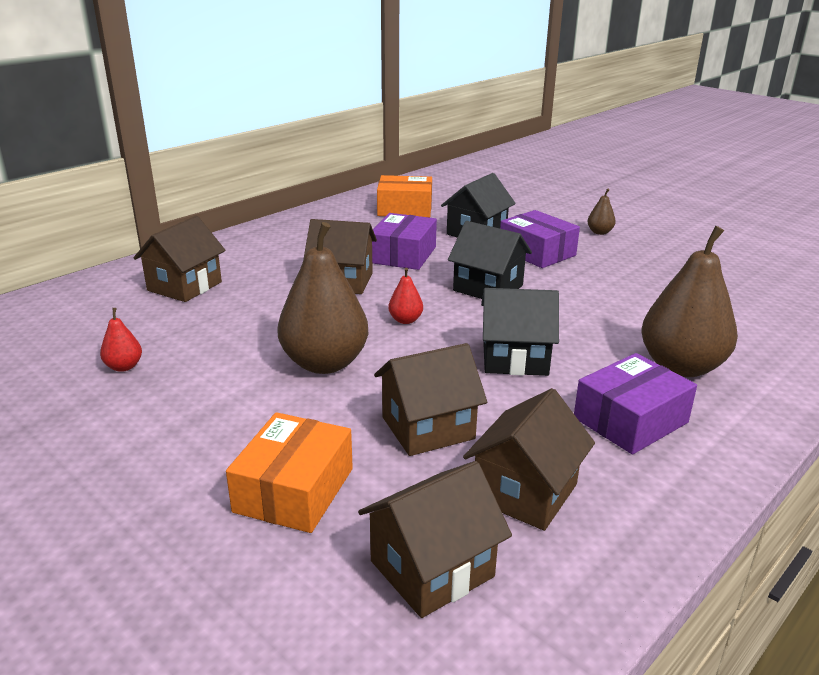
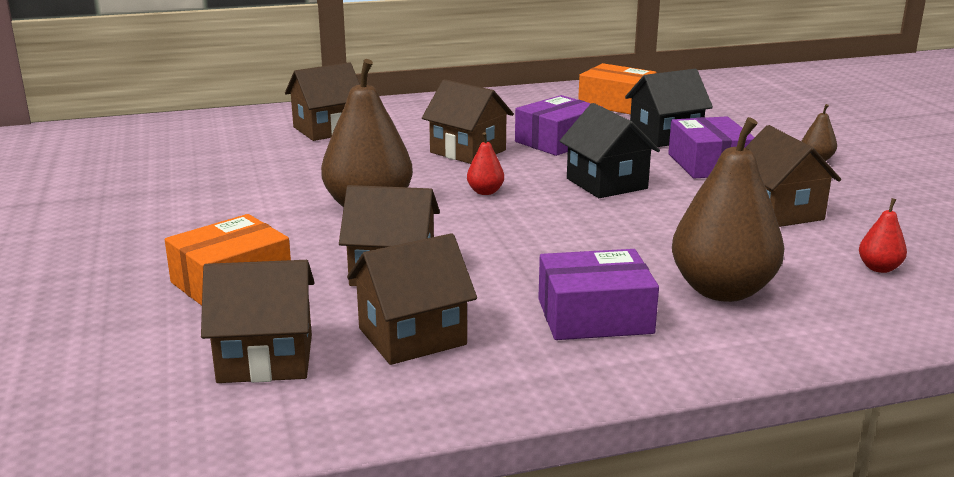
camera: 30 degrees right, 5 degrees down
red pear [100,308,142,372] -> red pear moved to [859,198,907,273]
black house [481,288,559,376] -> none
none -> brown house [745,125,841,227]

